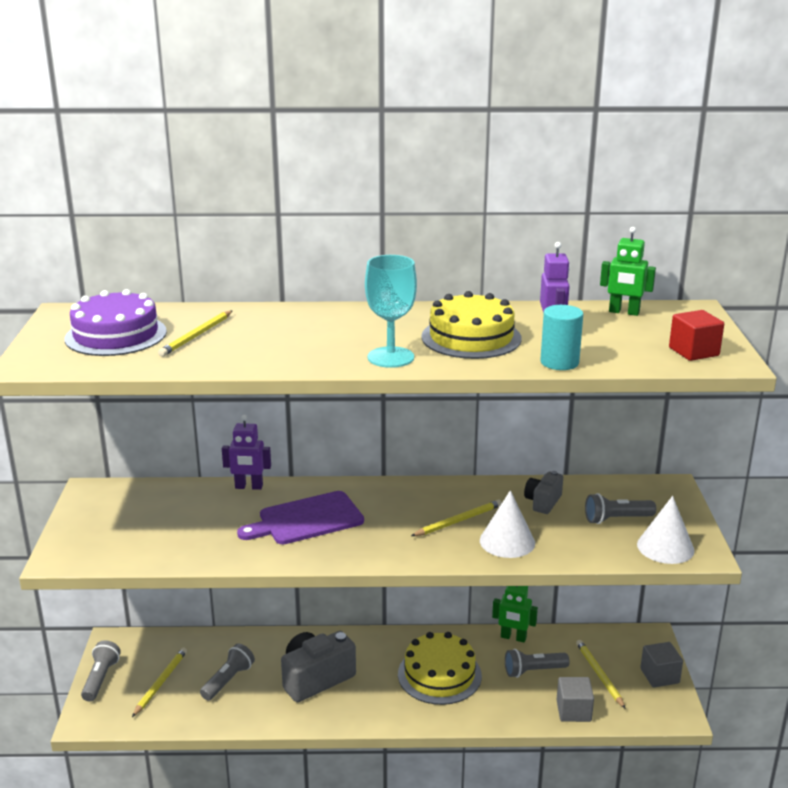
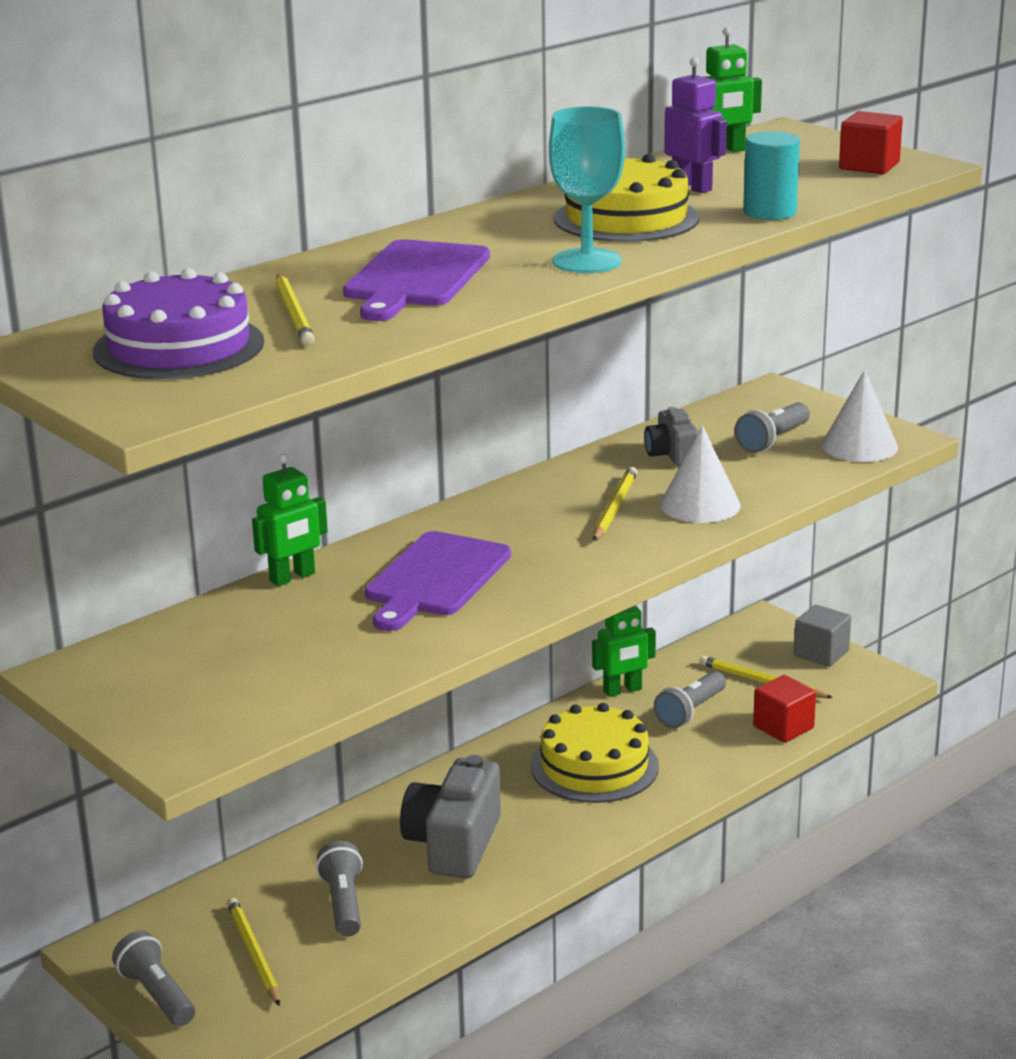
camera: 40 degrees left, 0 degrees up
purple robot [222,415,271,490] -> green robot [252,454,328,586]
grey cube [557,677,594,722] -> red cube [753,675,816,743]
none -> purple cutting board [343,239,490,321]

